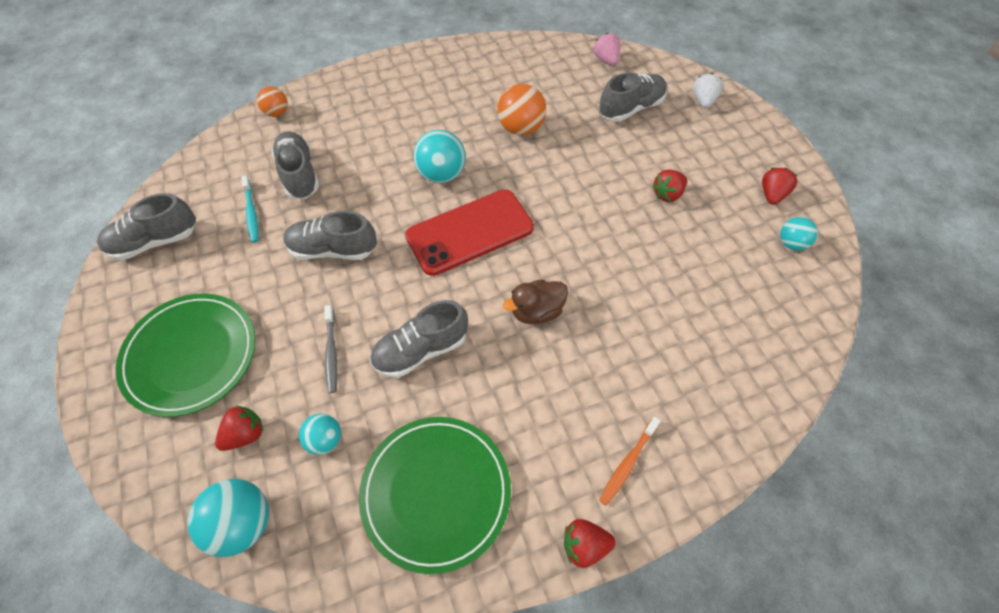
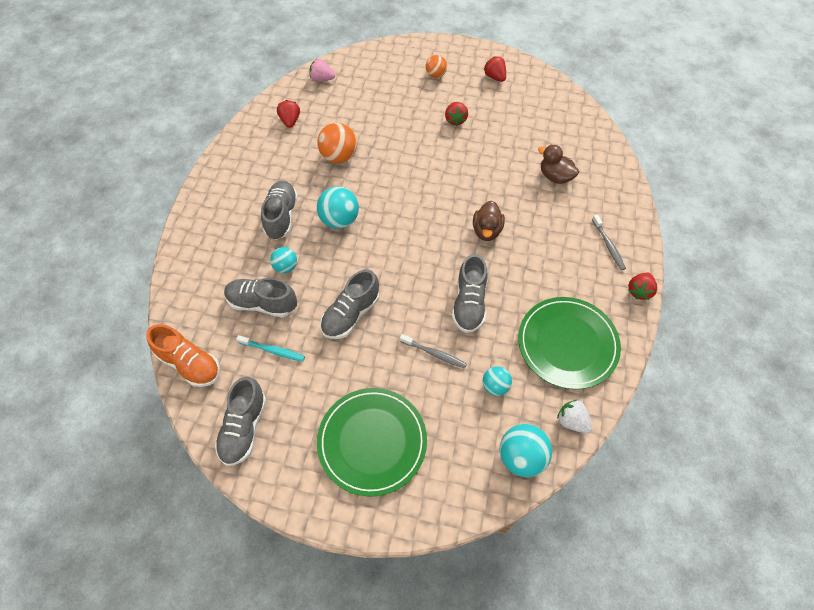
camera: 55 degrees left, 0 degrees up
red strawberry [215,406,264,451] -> red strawberry moved to [277,100,300,128]
orange ball [257,86,288,117] -> orange ball moved to [426,55,447,78]
red phone [405,189,534,276] -> none
grey shoe [599,72,667,122] -> grey shoe moved to [261,181,298,240]
orange toothbrush [599,417,661,506] -> grey toothbrush [592,215,626,270]
white strawberry [693,73,723,108] -> white strawberry moved to [557,399,592,433]
turquoise ball [780,217,818,251] -> turquoise ball moved to [270,247,297,273]
none -> orange shoe [146,324,220,387]
none -> brown duck [538,145,579,184]

